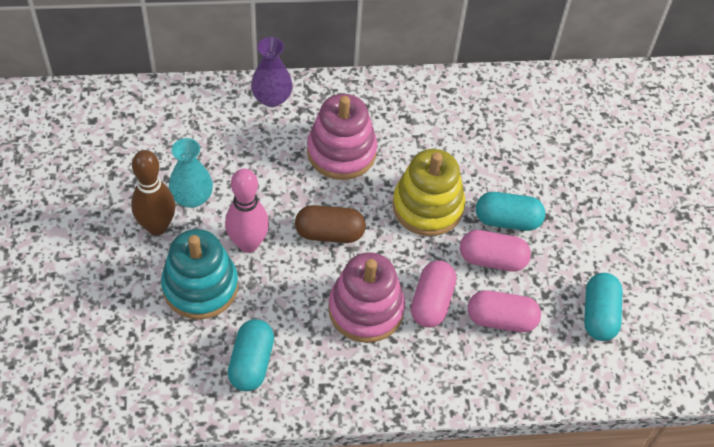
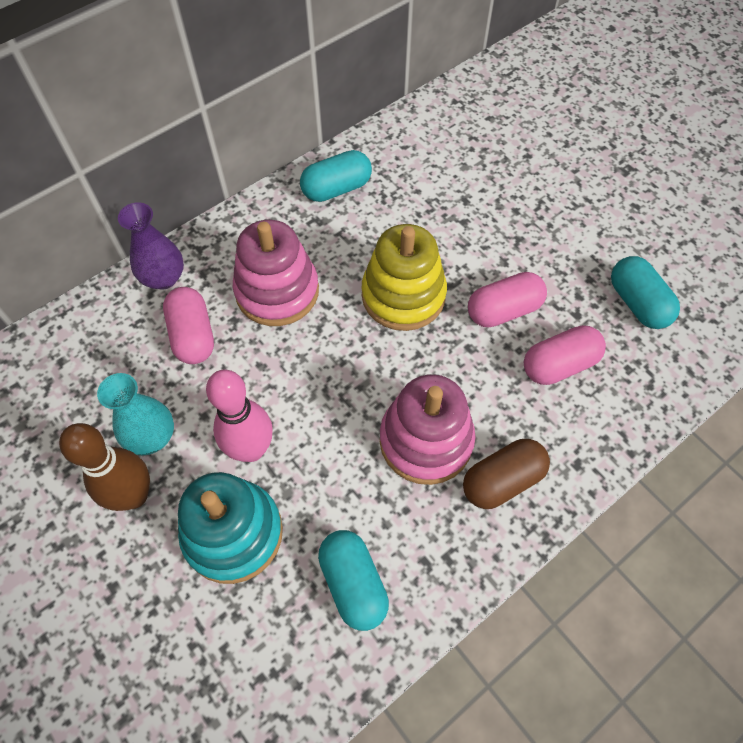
camera: 30 degrees left, 5 degrees up
brown capsule [295,205,366,243] -> brown capsule moved to [463,439,550,509]
pink capsule [411,260,456,328] -> pink capsule moved to [163,287,214,364]
turquoise capsule [476,192,545,231] -> turquoise capsule moved to [300,150,372,202]

